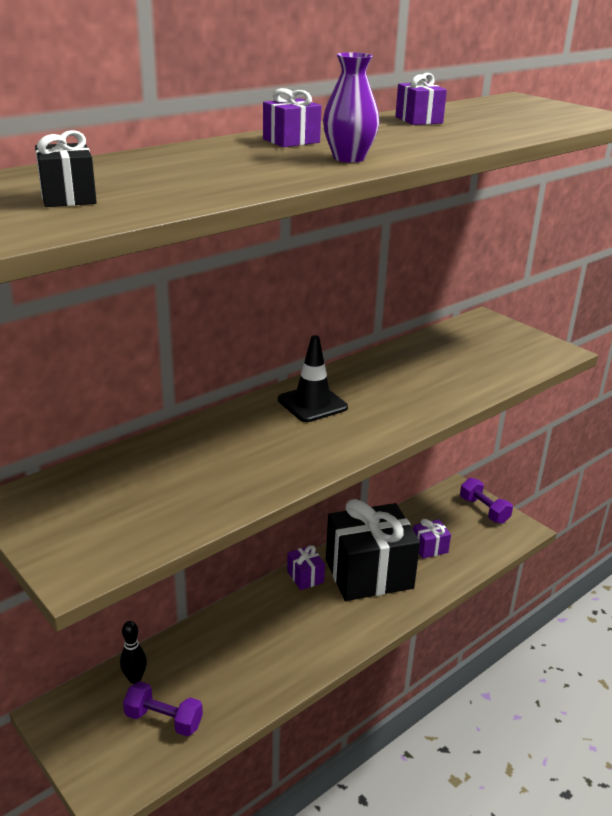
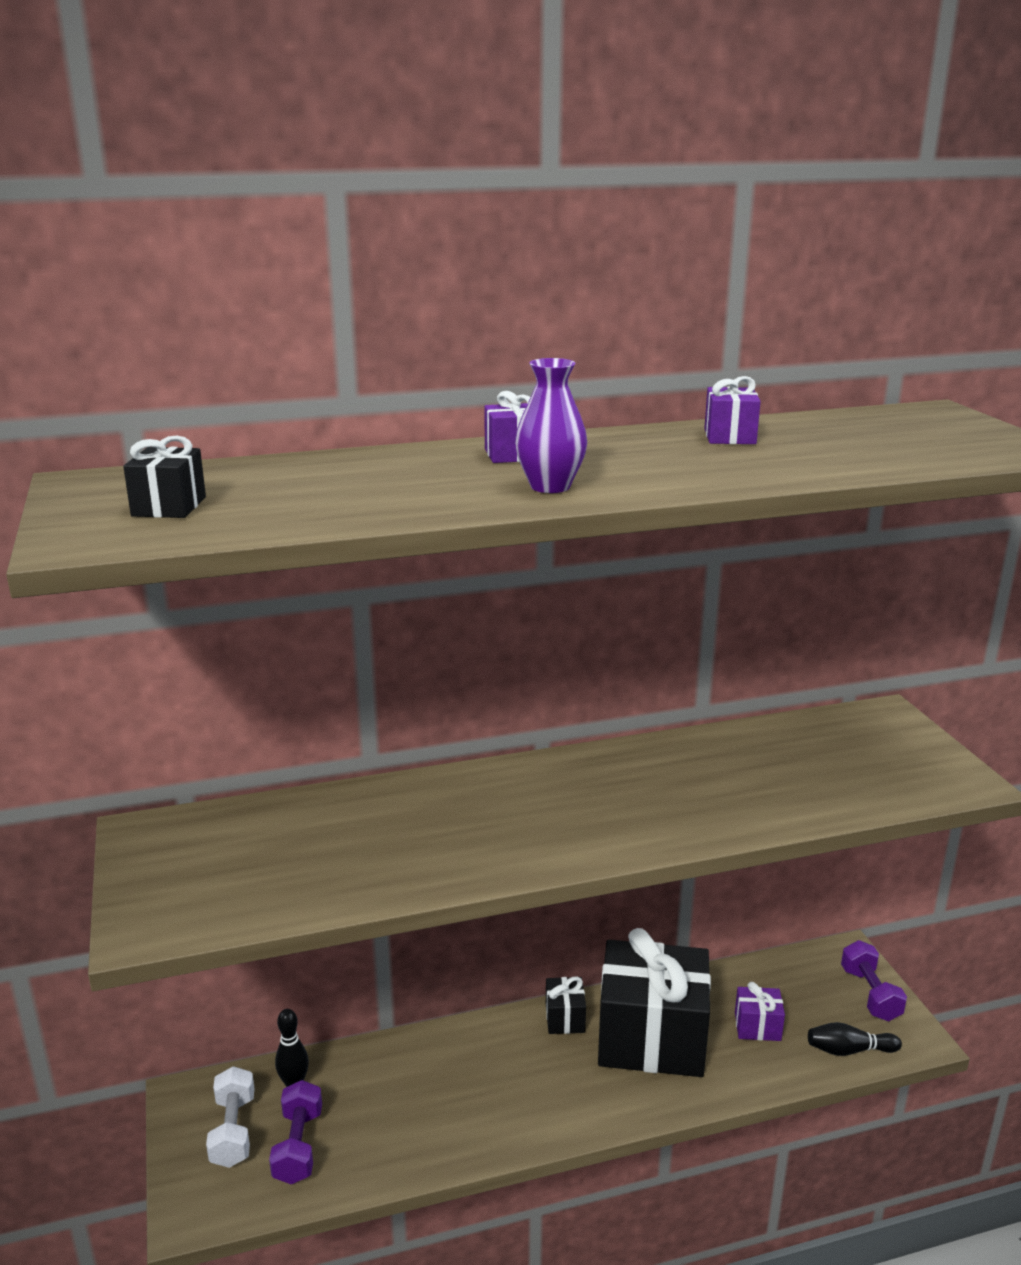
camera: 25 degrees right, 5 degrees down
purple dumbbell [123,681,203,736] -> purple dumbbell turned 45 degrees clockwise [269,1080,322,1184]
black traffic cone [278,335,348,422] -> none
purple gift [287,545,325,590] -> black gift [546,976,586,1034]
none -> white dumbbell [206,1066,255,1168]
none -> black bowling pin [808,1022,902,1056]

